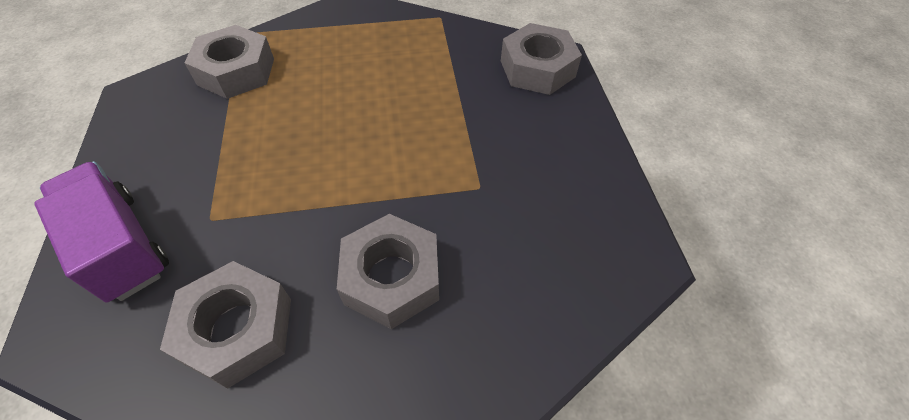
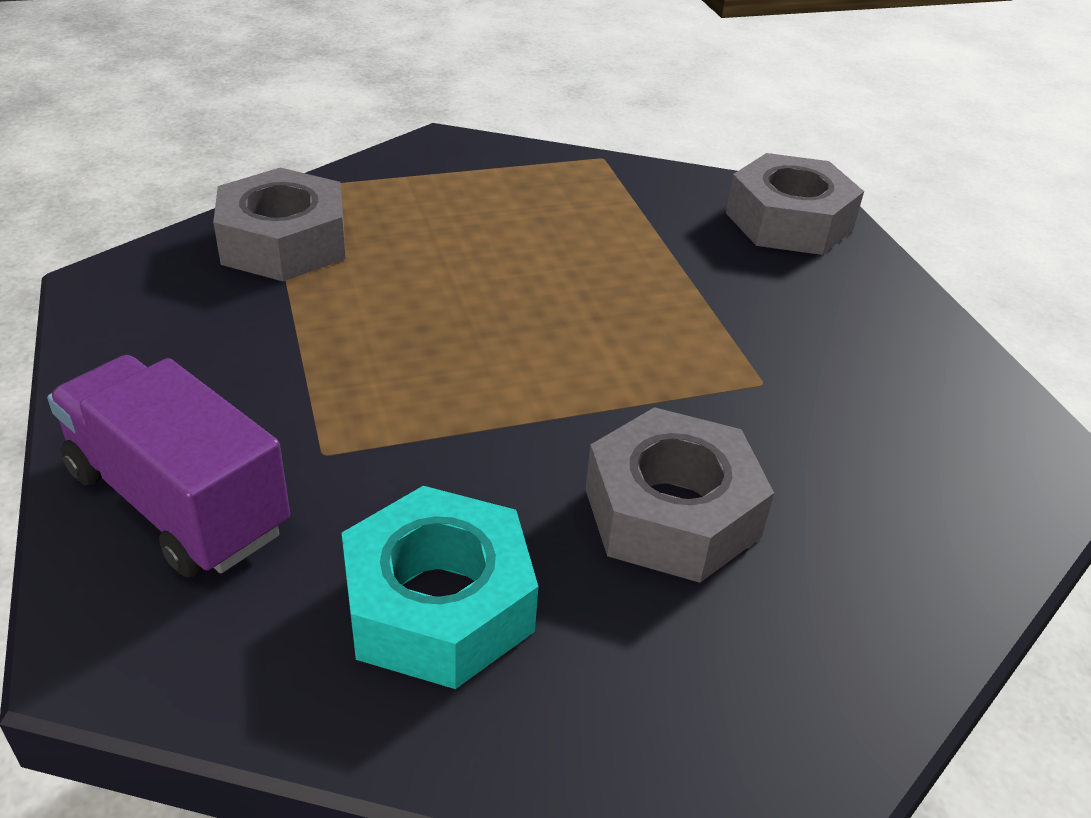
camera: 10 degrees left, 15 degrees down
grey nut [160,261,291,389] -> turquoise nut [342,486,538,689]

